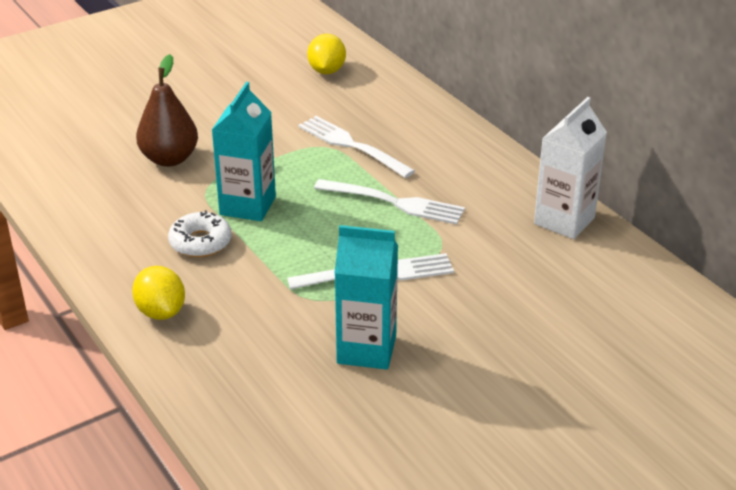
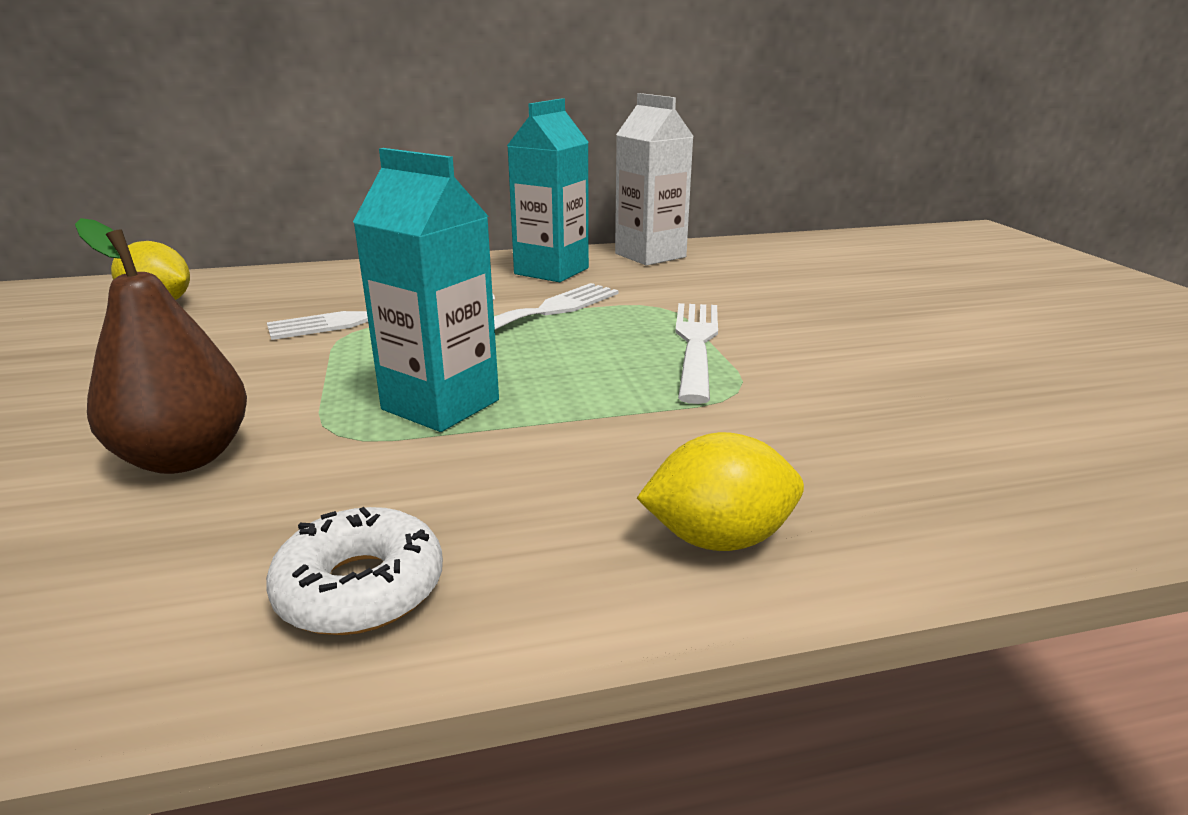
camera: 70 degrees left, 10 degrees down
white donut [168,210,232,257] -> white donut moved to [266,507,443,635]
turquoise carton [335,225,398,370] -> turquoise carton moved to [507,98,589,282]

